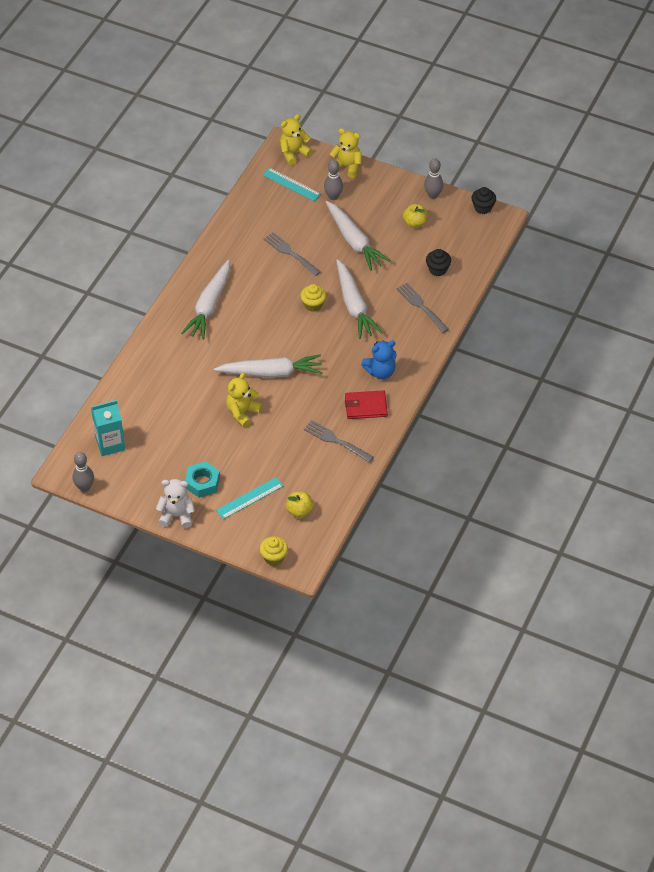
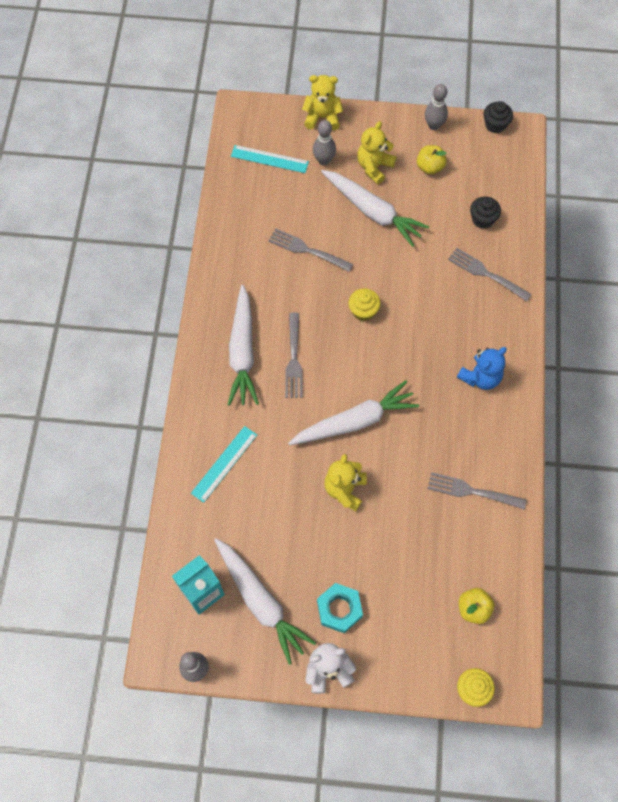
camera: 20 degrees left, 15 degrees up
turquoise ruler [216,477,283,519] -> turquoise ruler moved to [191,426,257,503]
yellow teddy bear [280,114,312,165] -> yellow teddy bear moved to [357,121,396,184]
white carrot [336,259,382,339] -> white carrot moved to [214,538,316,665]
red wallet [345,390,388,419] -> none
none -> grey fork [285,312,303,398]

